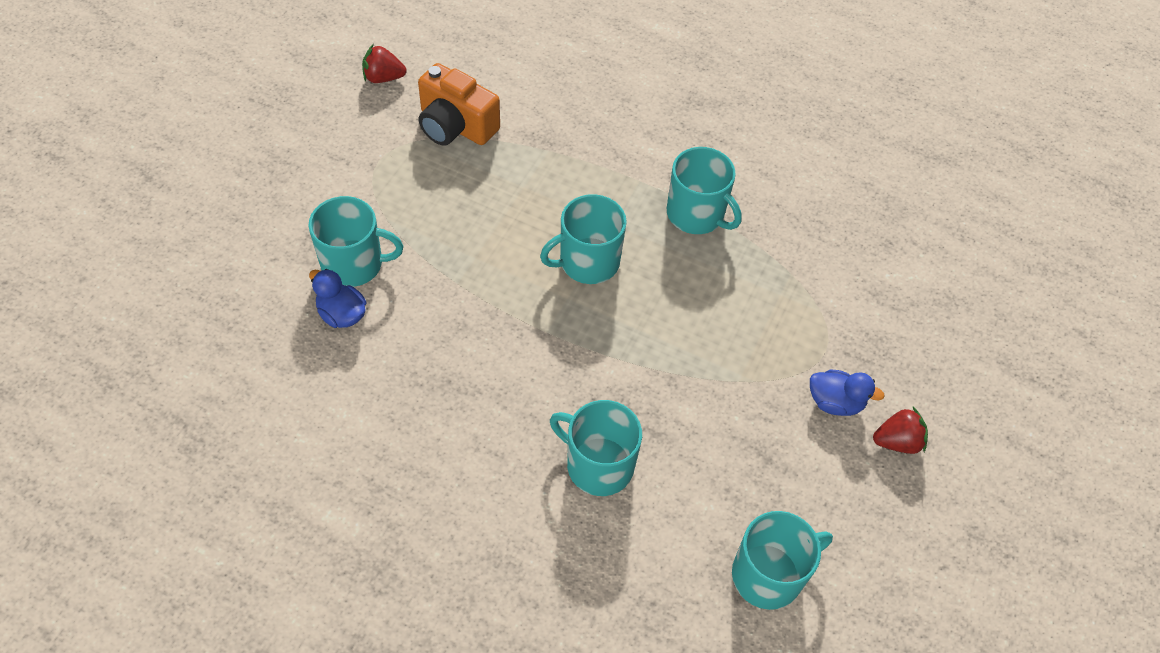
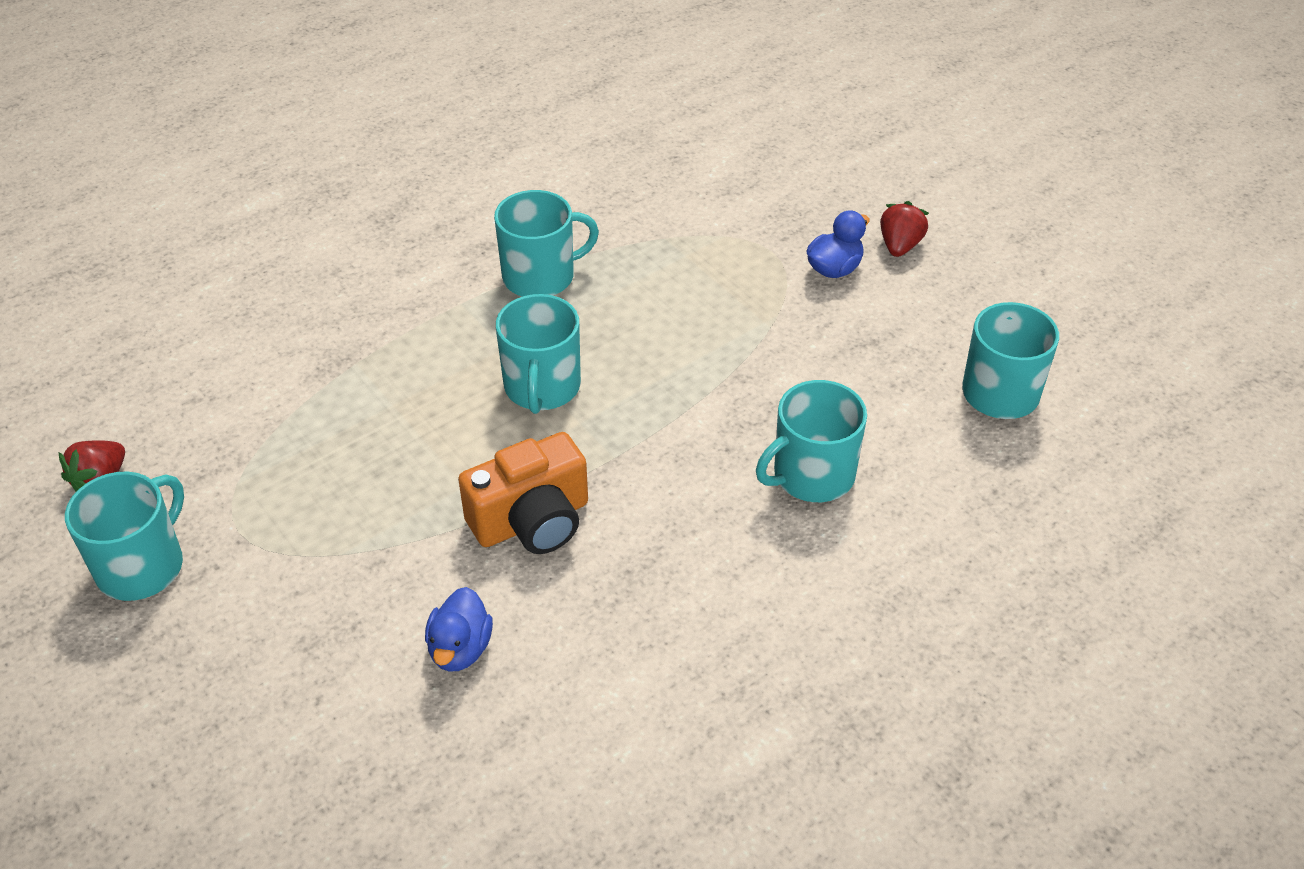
camera: 60 degrees left, 10 degrees down
turquoise mug [309,196,403,287] -> turquoise mug moved to [65,471,184,601]
blue duck [309,269,367,328] -> blue duck turned 60 degrees counterclockwise [425,587,493,672]
orange camera [418,63,500,146] -> orange camera moved to [458,432,588,554]

